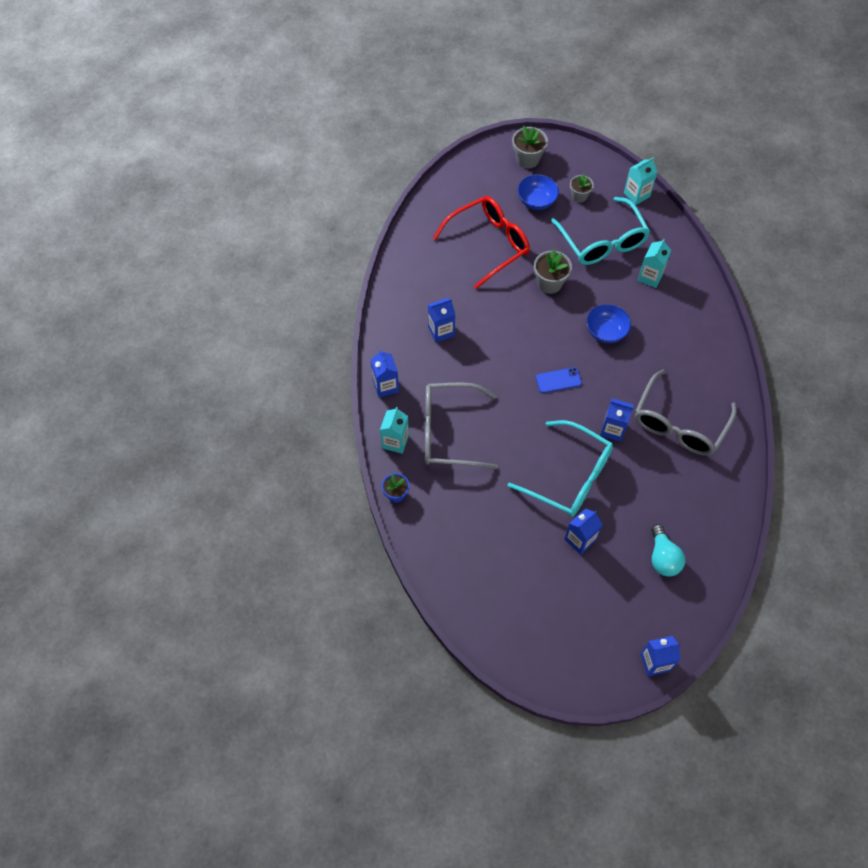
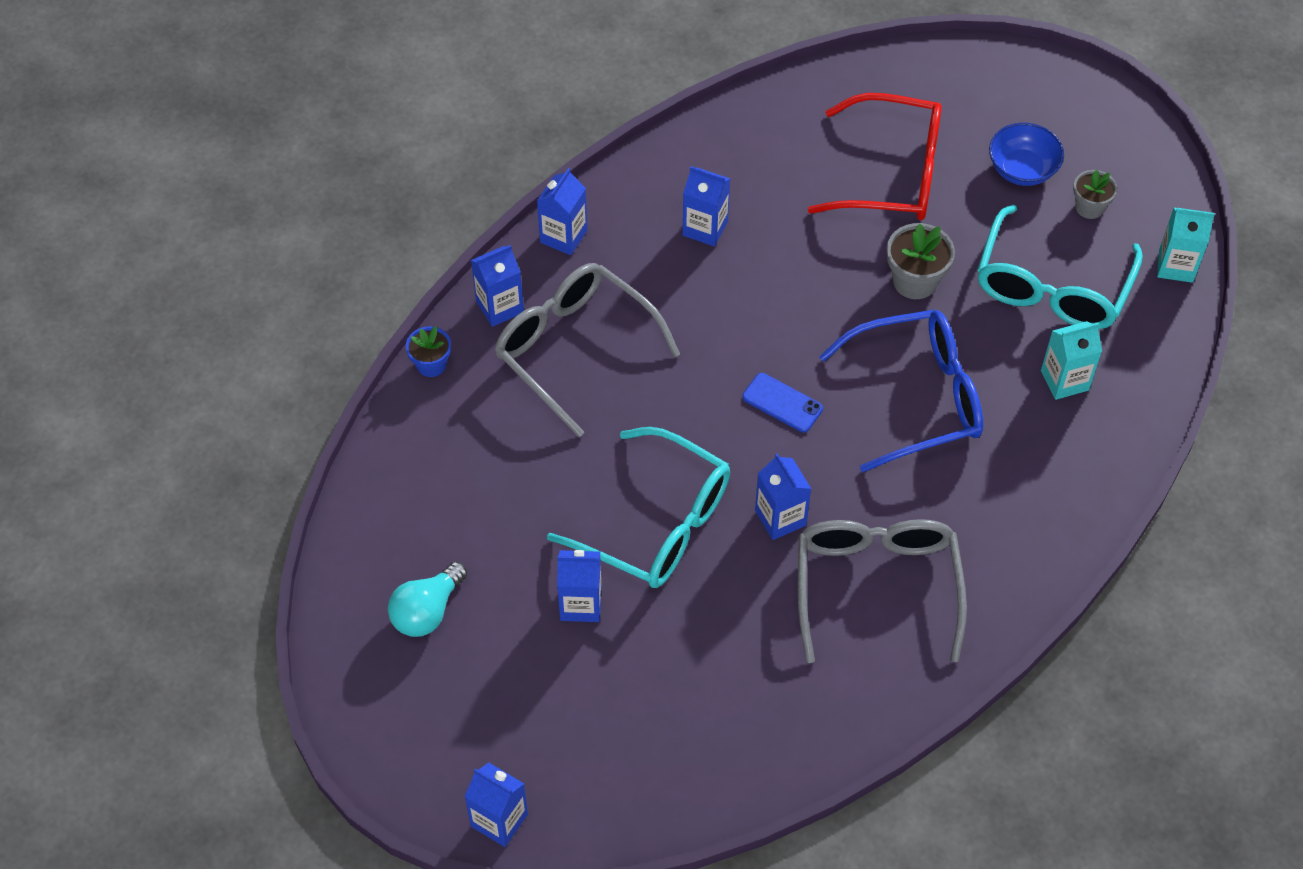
camera: 45 degrees right, 5 degrees down
turquoise carton [380,407,409,454] -> blue carton [471,245,524,327]
turquoise glasses [507,420,613,517] -> turquoise glasses turned 45 degrees counterclockwise [547,427,730,588]
grey flower pot [512,126,548,168] -> none
blue bowl [586,304,631,343] -> blue glasses [819,310,983,472]
grey glasses [635,370,737,456] -> grey glasses turned 105 degrees clockwise [798,519,967,663]
turquoise light bulb [651,524,685,577] -> turquoise light bulb moved to [388,561,467,637]

